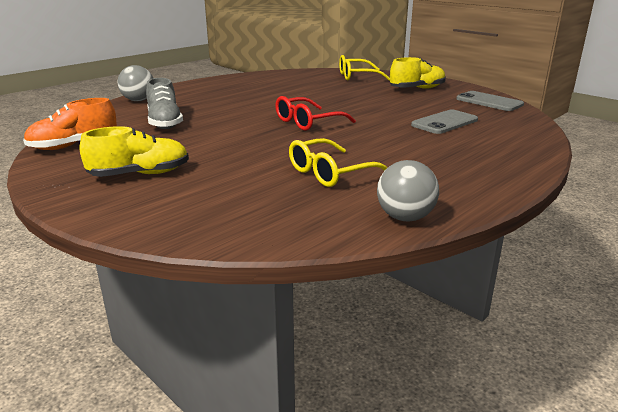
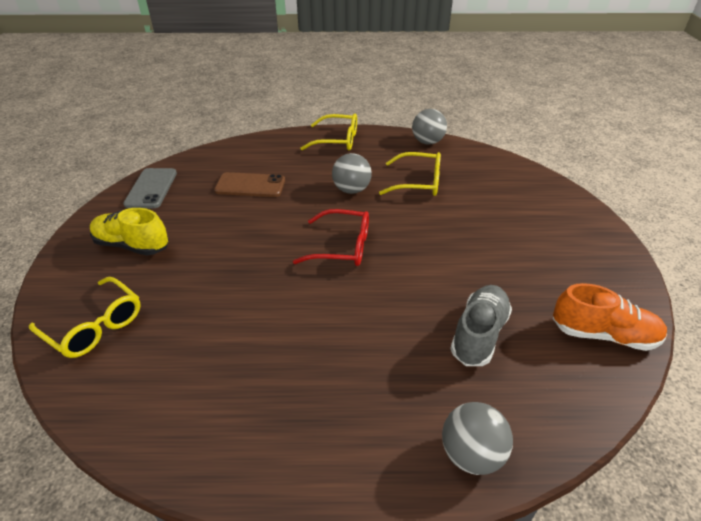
camera: 135 degrees left, 15 degrees up
yellow shoe [80,126,189,177] -> none
grey phone [411,110,478,134] -> brown phone [214,172,285,197]
none -> yellow glasses [300,114,357,150]
none -> grey ball [332,153,372,194]

